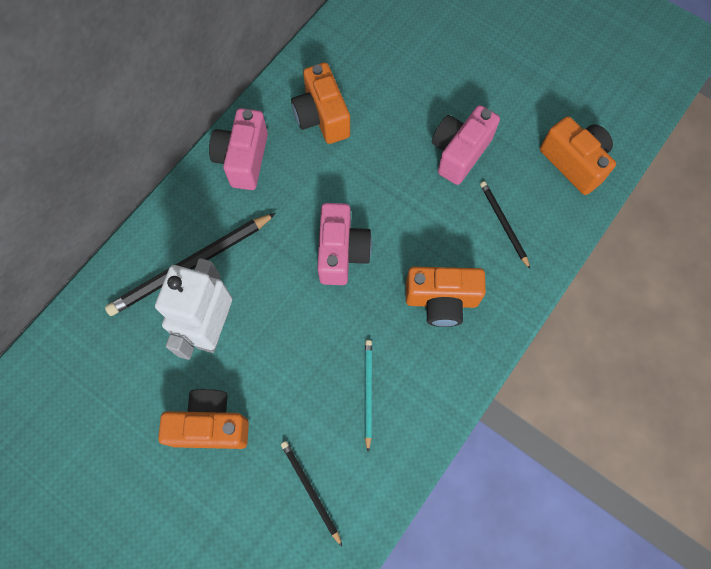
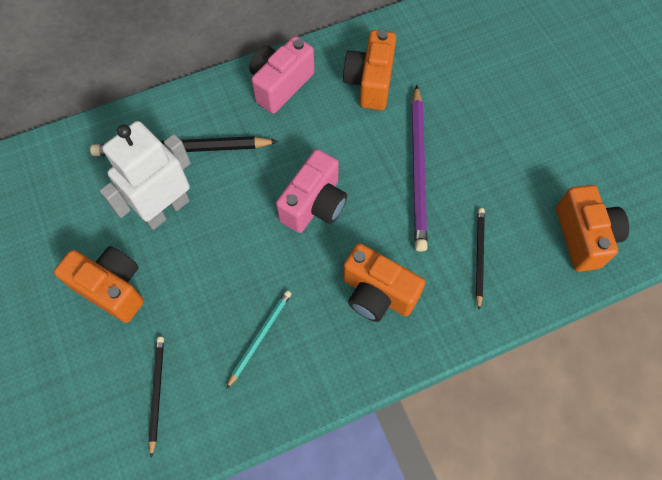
camera: 30 degrees right, 5 degrees down
pink camera [432,105,500,185] -> none
none -> purple pencil [412,85,428,252]

